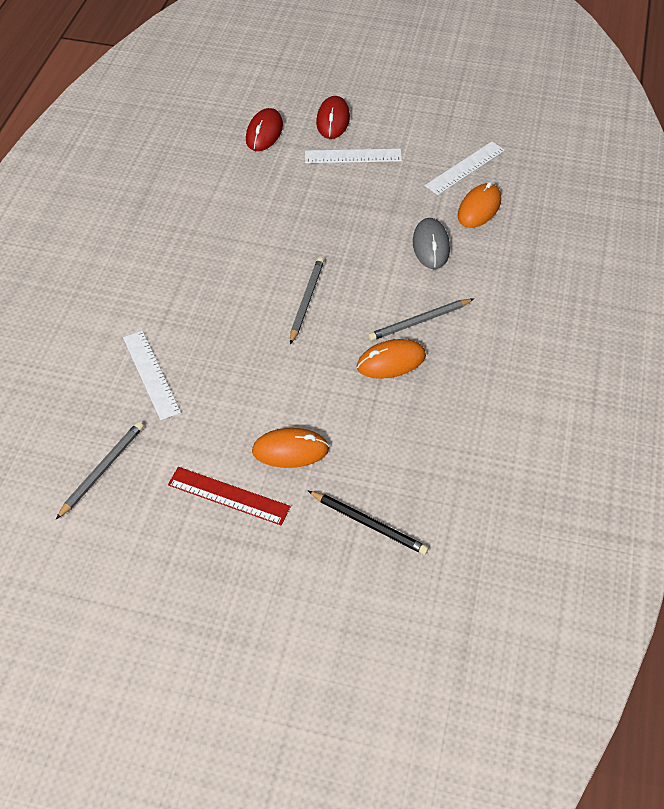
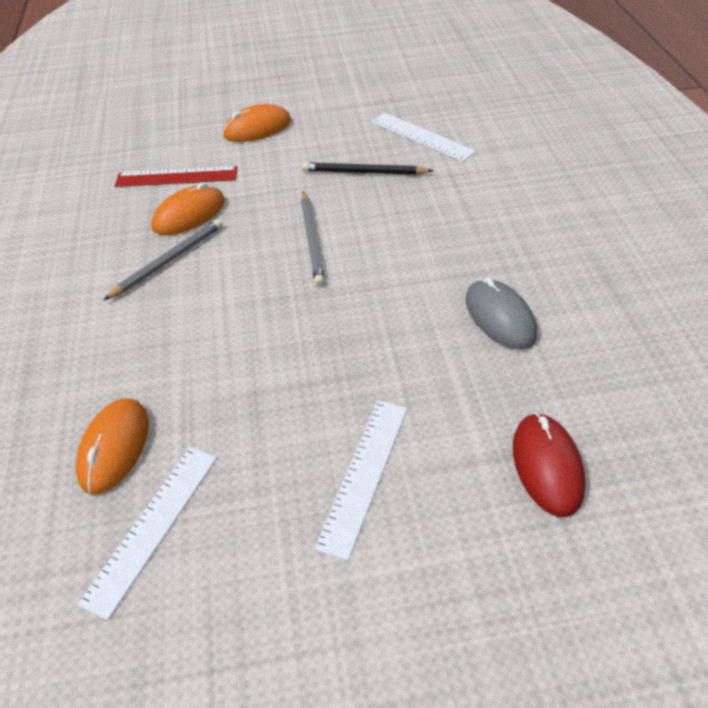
camera: 160 degrees right, 5 degrees down
grey pencil [56,422,143,519] -> none
red ruler [168,467,291,525] -> red ruler moved to [115,166,238,187]
white ruler [305,149,402,163] -> white ruler turned 45 degrees counterclockwise [314,400,407,561]
black pencil [308,491,429,555] -> black pencil moved to [302,162,433,175]
red mouse [316,96,350,139] -> none
grey mouse [413,218,450,269] -> grey mouse moved to [466,277,537,350]

